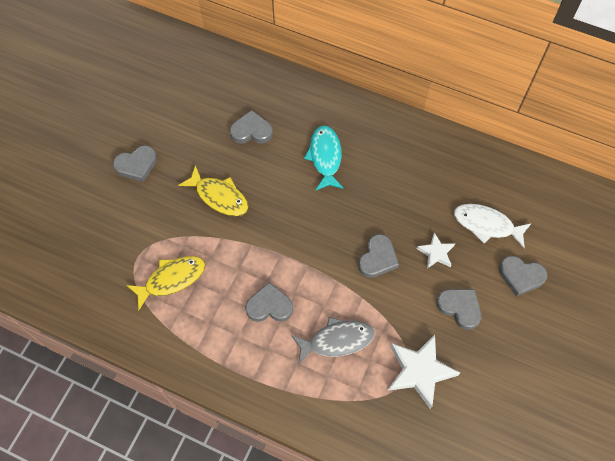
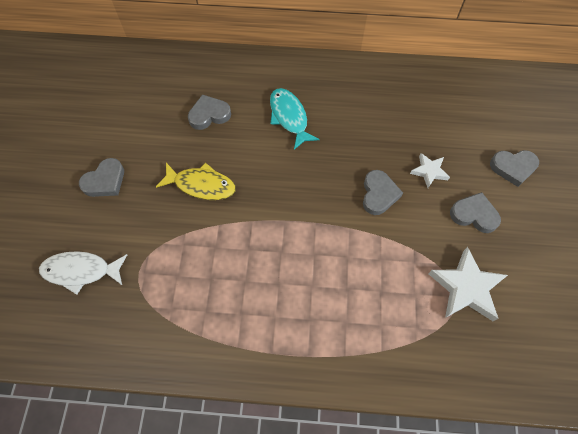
camera: 20 degrees left, 0 degrees up
yellow fish [127,256,205,310] -> none
grey heart [245,282,293,322] -> none
grey fish [291,317,375,365] -> none
white fish [454,204,532,248] -> white fish moved to [39,251,127,295]

